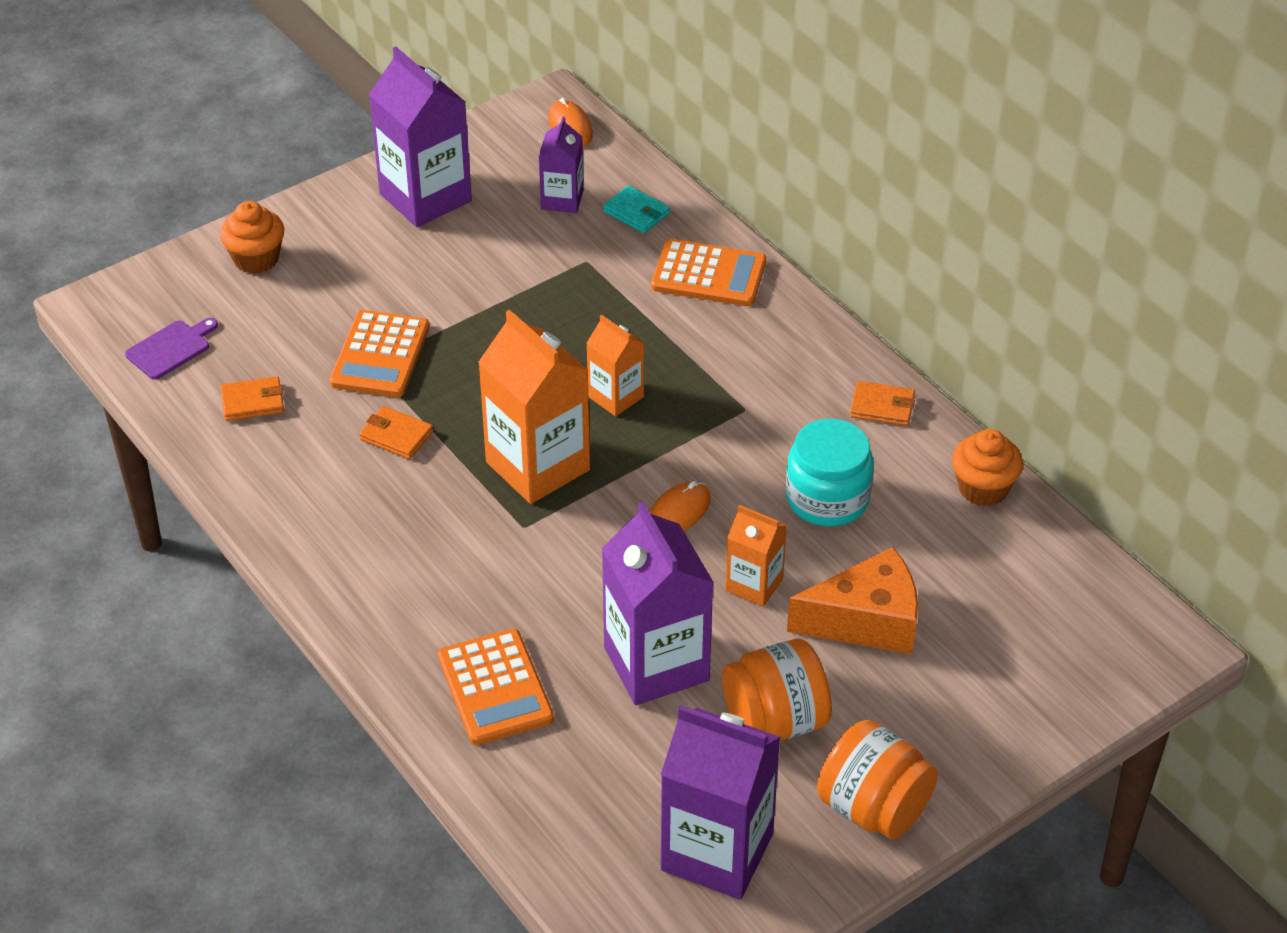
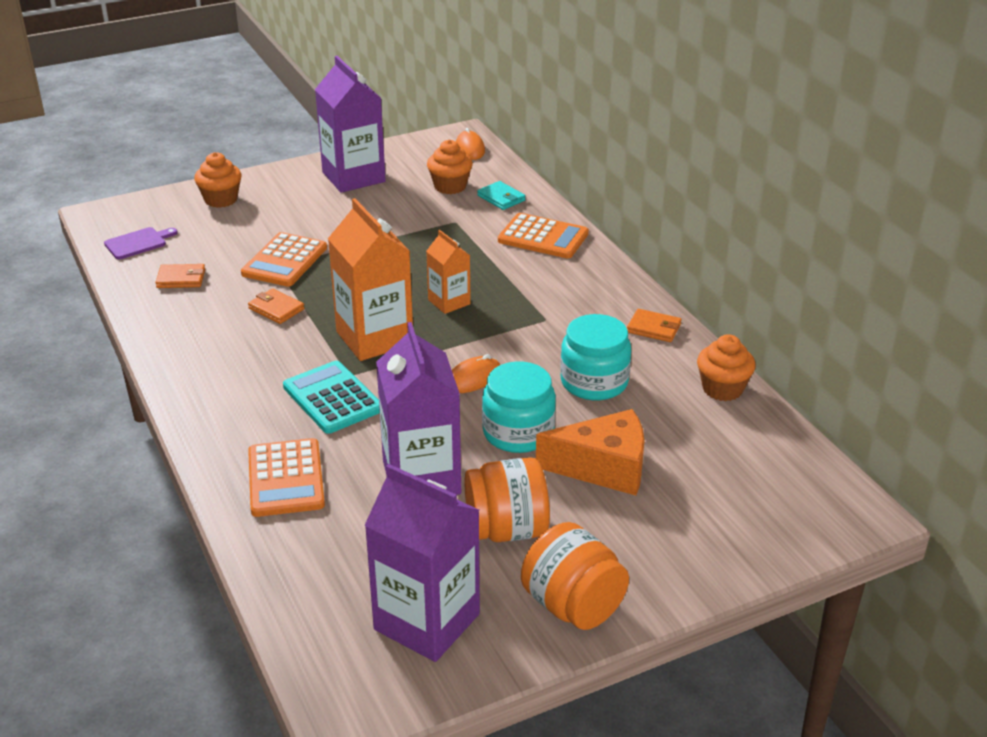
camera: 10 degrees right, 10 degrees down
purple carton [539,117,584,213] -> orange cupcake [427,139,473,194]
orange carton [726,505,787,607] -> turquoise jar [482,361,556,453]
none -> turquoise calculator [283,361,380,434]

